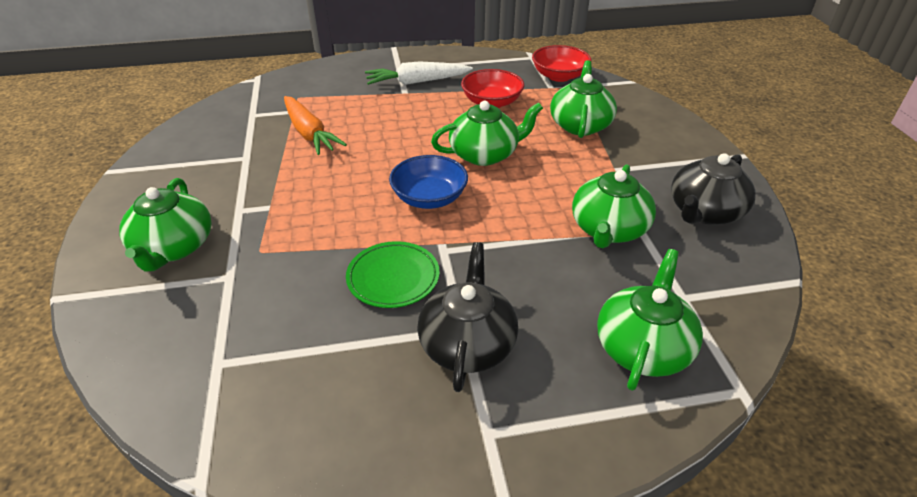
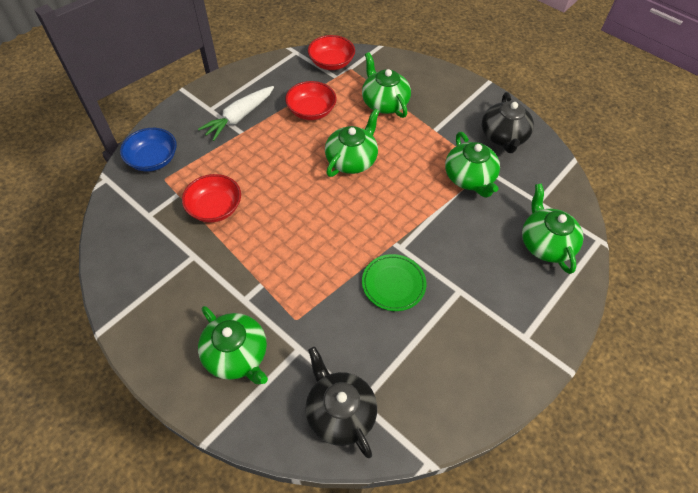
camera: 40 degrees left, 15 degrees up
orange carrot [284,96,347,155] -> red bowl [182,174,241,222]
blue bowl [389,155,468,209] -> blue bowl moved to [120,128,177,172]
black teapot [417,242,518,392] -> black teapot moved to [305,347,377,458]

